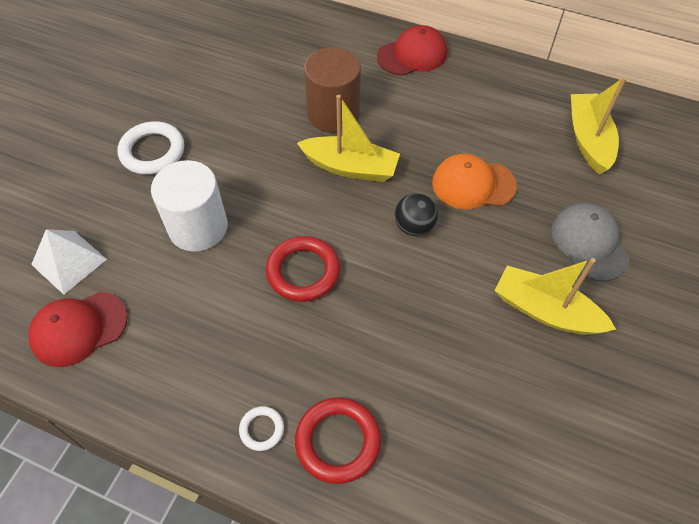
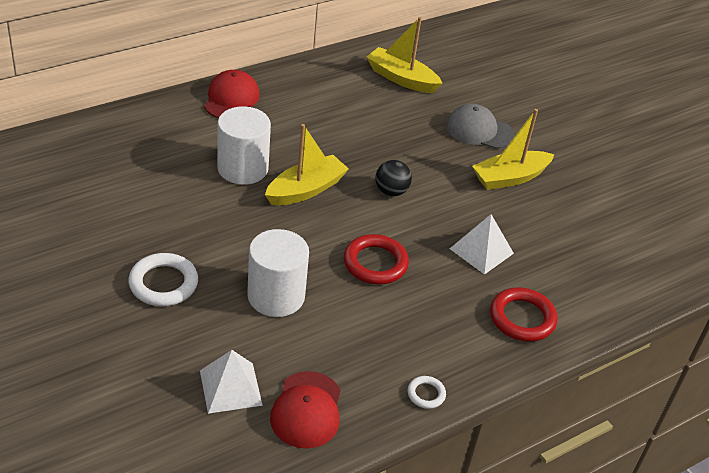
camera: 60 degrees left, 15 degrees down
white ring [239,406,284,451] -> white ring moved to [408,376,446,409]
brown cylinder [304,47,361,133] -> white cylinder [217,106,271,185]
orange cap [432,154,517,209] -> none
none -> white pyramid [450,214,514,275]

